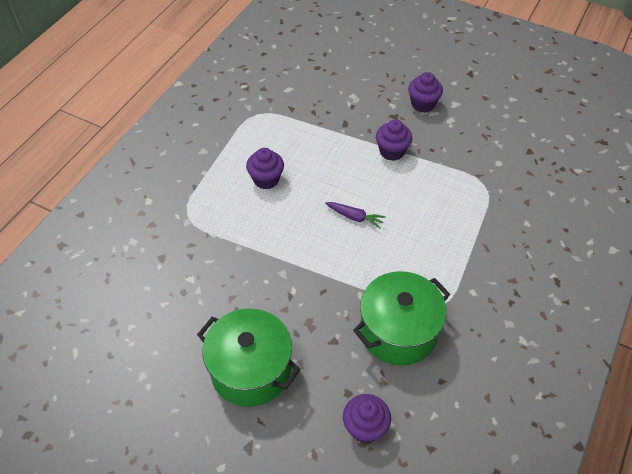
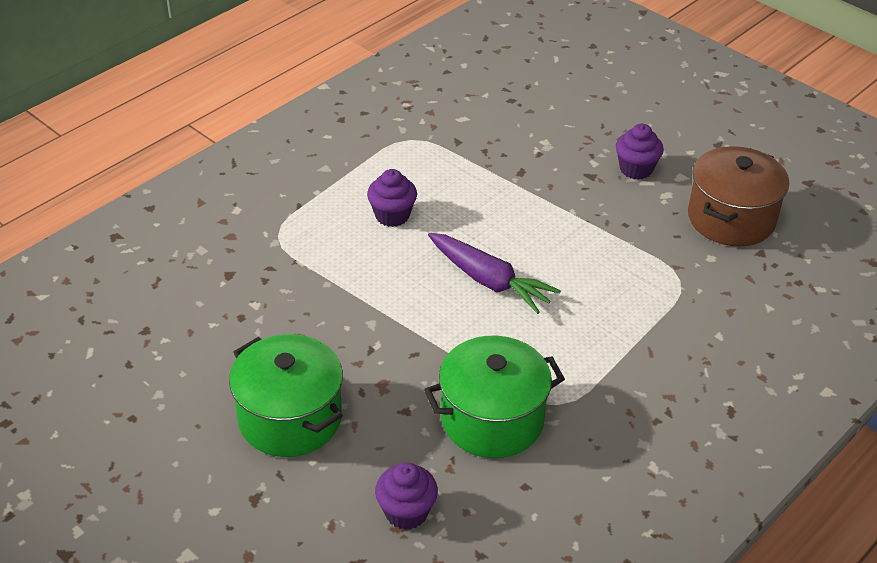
camera: 15 degrees right, 10 degrees down
purple carrot [325,202,386,229] -> purple carrot [428,233,561,314], size x1.82
purple cupcake [376,120,412,161] -> none
none -> brown pot [688,146,789,247]

